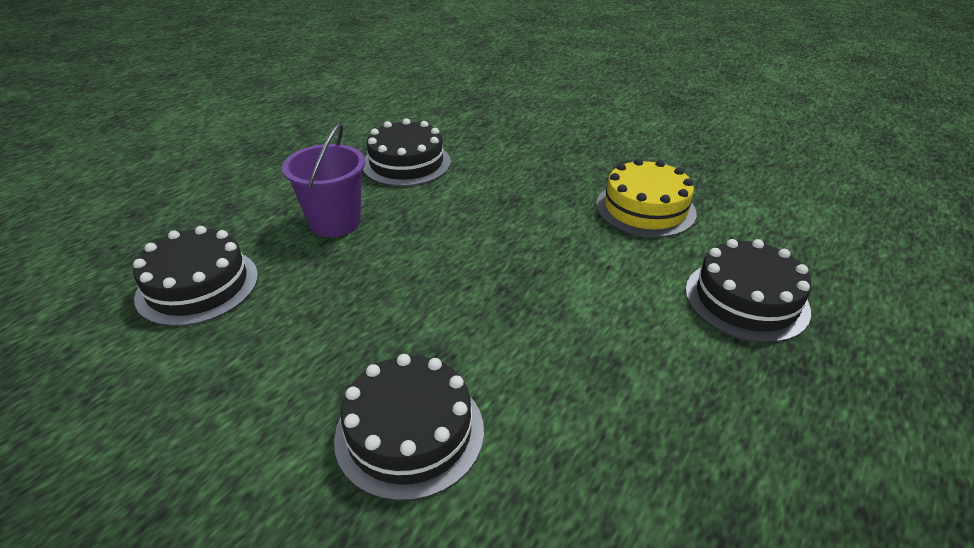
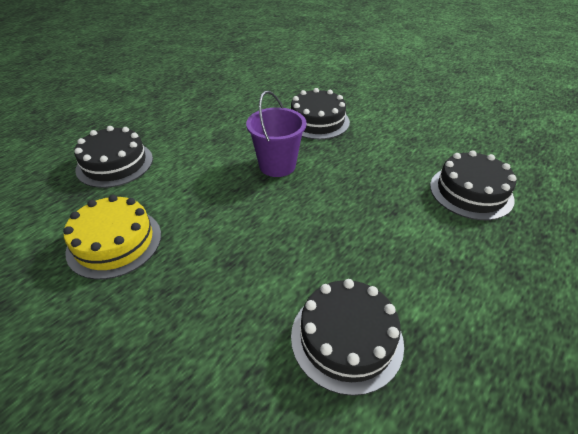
camera: 175 degrees left, 5 degrees up
purple bucket [282,123,365,237] -> purple bucket moved to [246,91,307,177]

